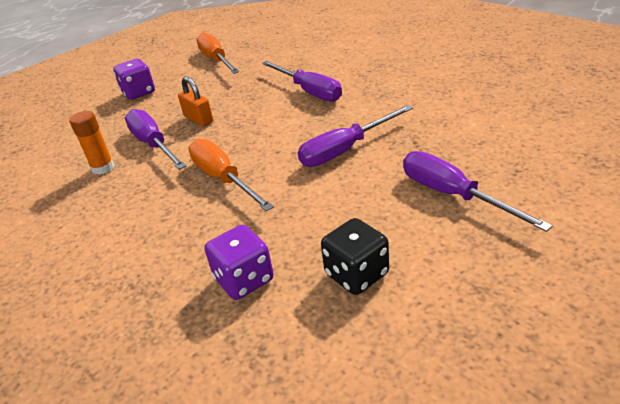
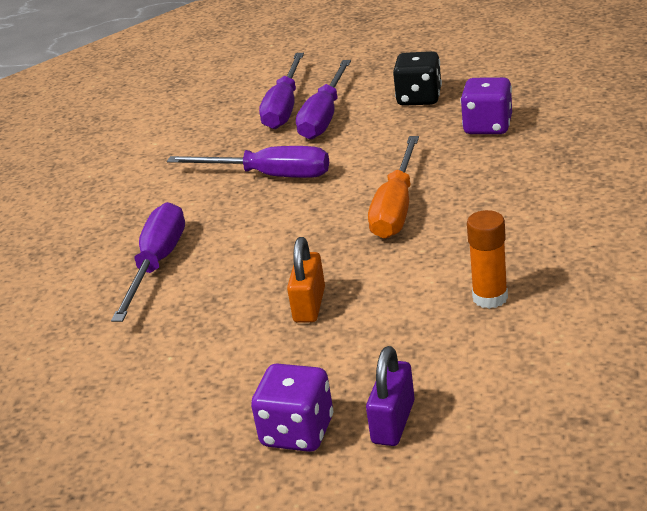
camera: 130 degrees left, 5 degrees down
purple screwdriver [125,109,186,170] -> purple screwdriver moved to [296,60,351,140]
orange screwdriver [196,33,239,74] -> none
none -> purple padlock [366,346,415,446]

